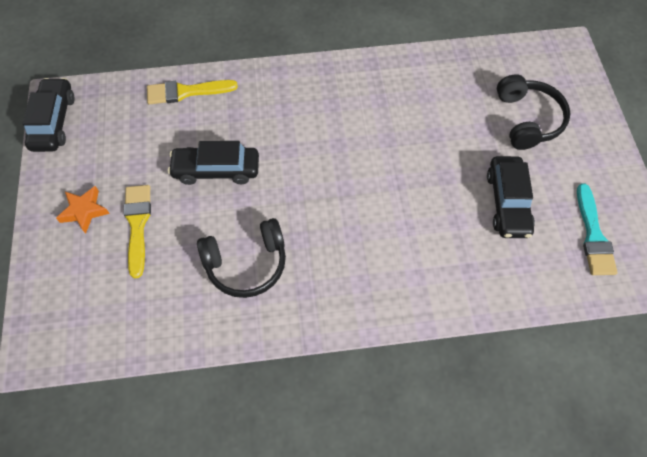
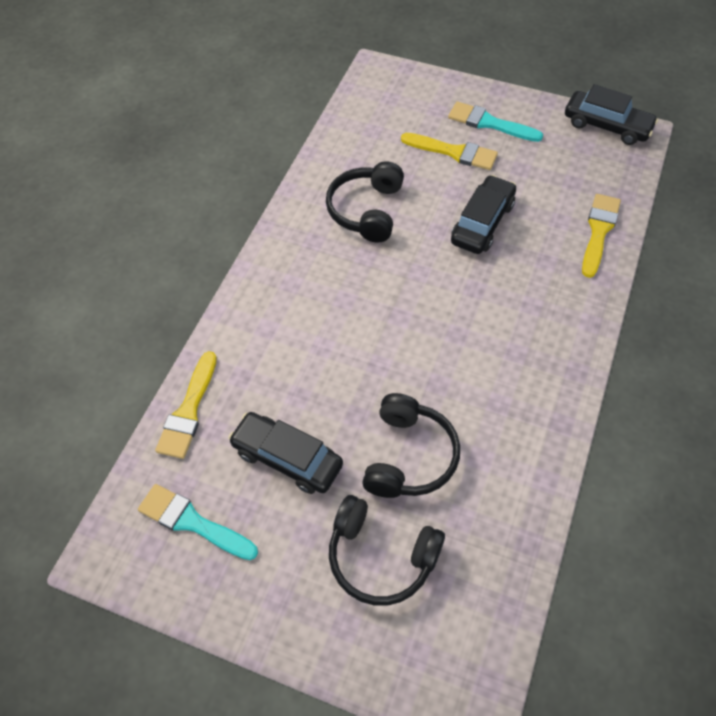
camera: 120 degrees right, 5 degrees down
orange star [56,186,110,234] -> turquoise brush [448,102,543,142]
none -> yellow brush [155,351,217,459]
none -> black headphones [362,393,460,498]

